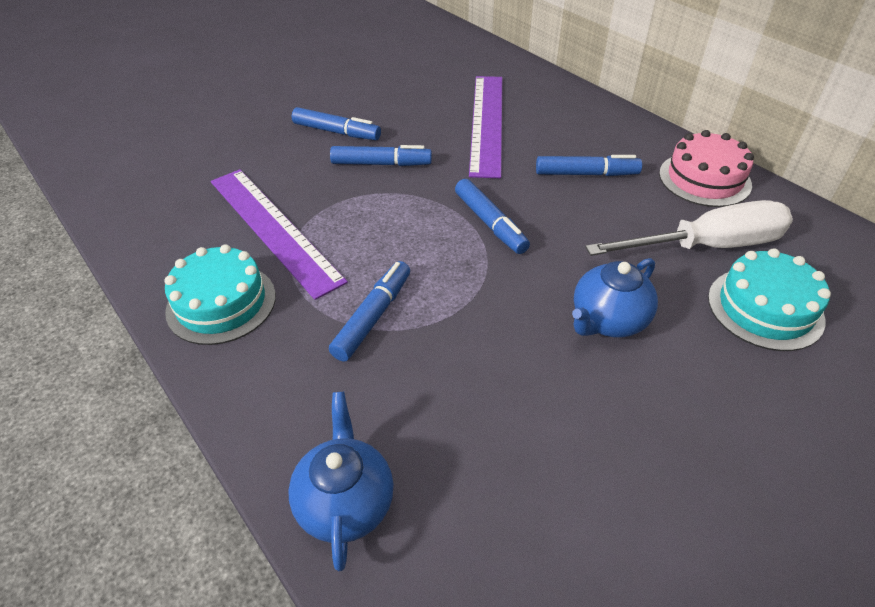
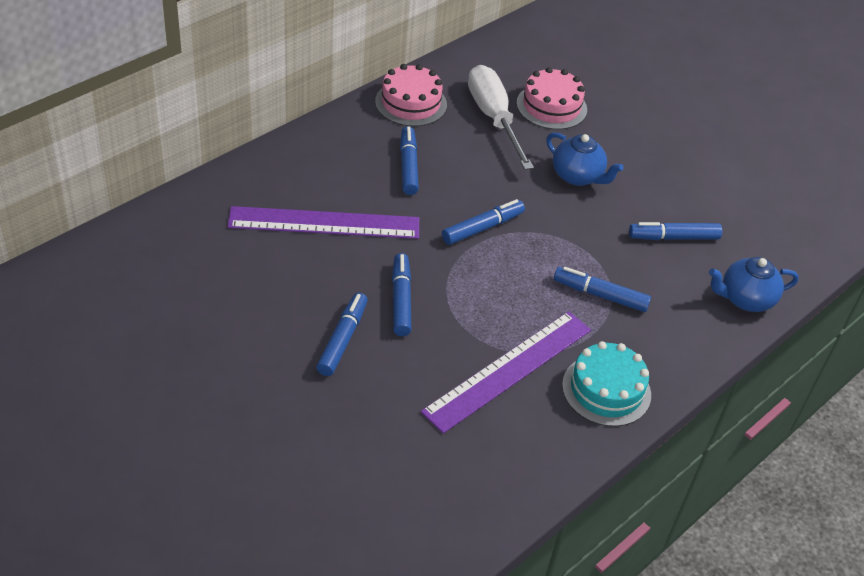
camera: 100 degrees left, 0 degrees up
turquoise cake [708,248,831,351] -> pink cake [516,67,587,130]
none -> blue marker [629,222,722,240]

